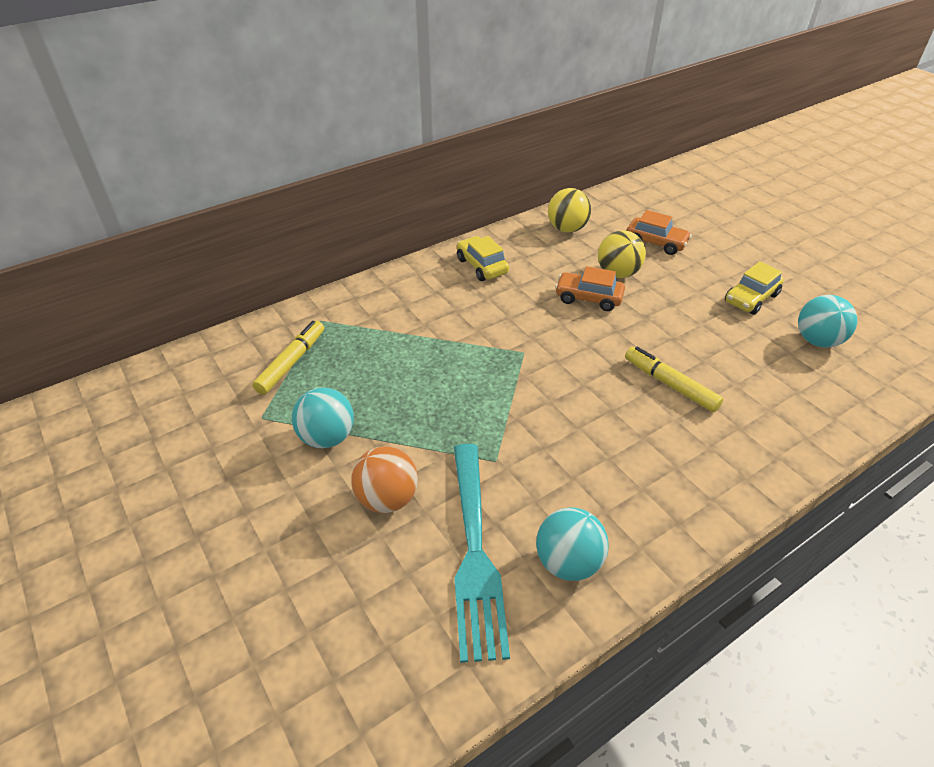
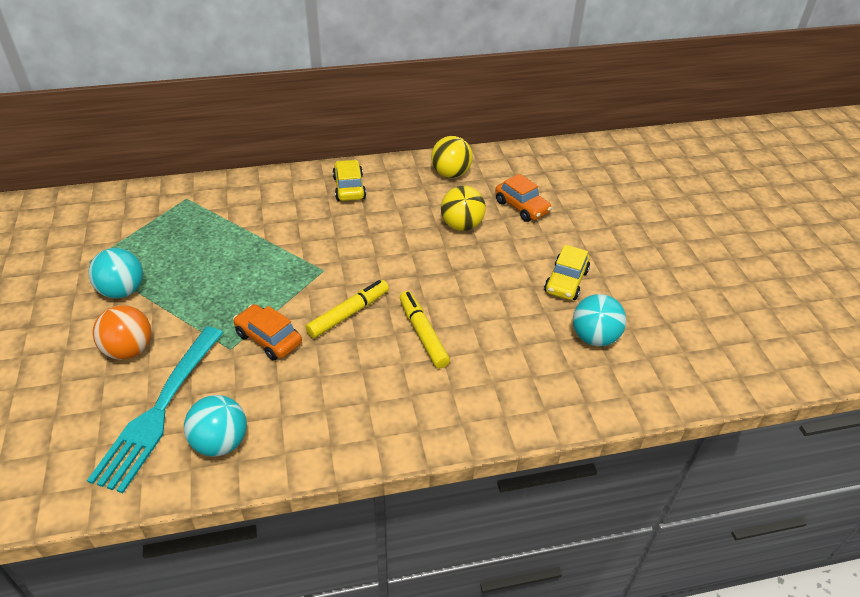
camera: 20 degrees right, 0 degrees up
yellow marker [252,321,324,395] -> yellow marker moved to [305,280,389,338]
orange car [555,266,625,311] -> orange car moved to [233,304,302,360]
yellow car [725,261,784,315] -> yellow car turned 45 degrees counterclockwise [544,245,590,300]

